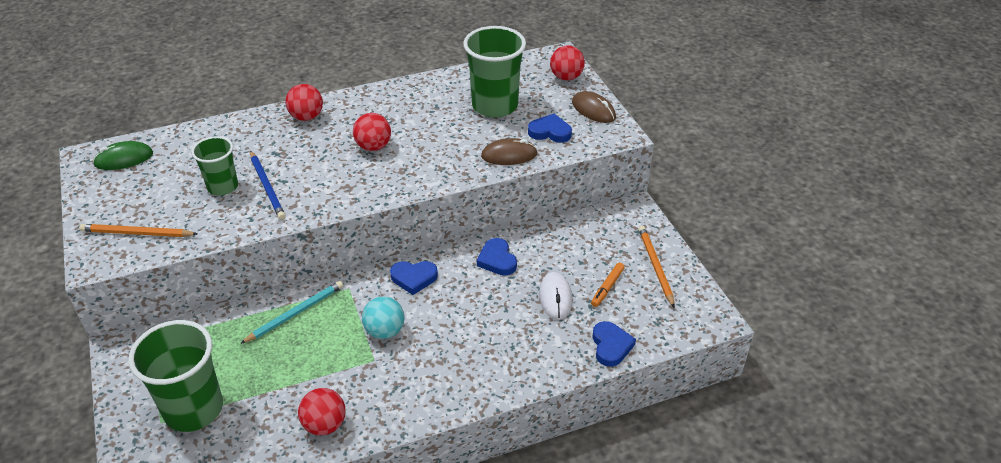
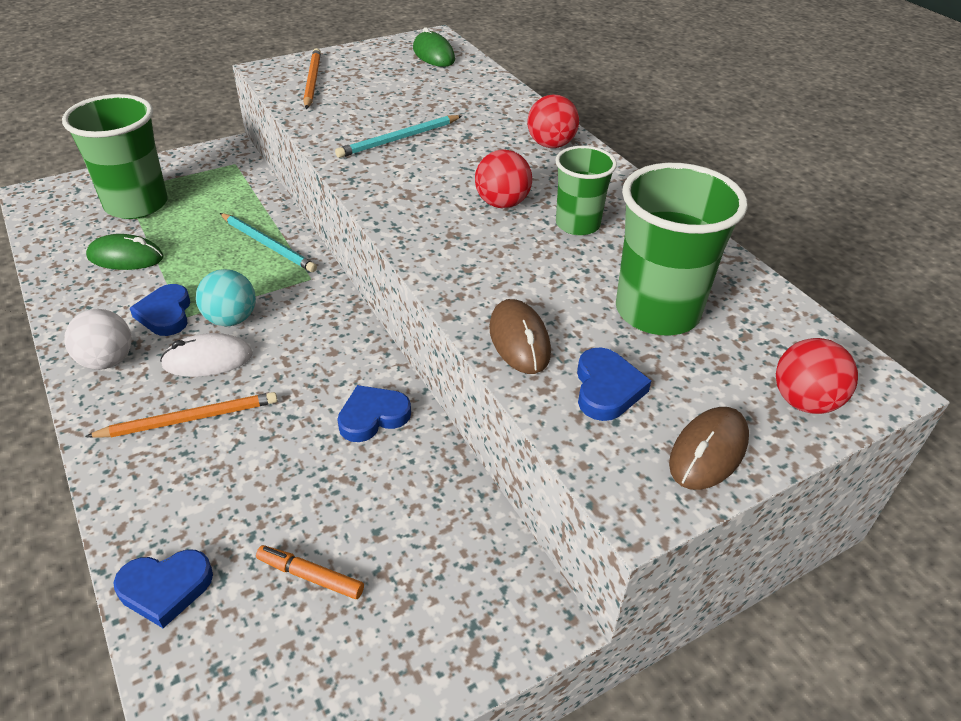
camera: 80 degrees right, 0 degrees up
green cup [191,136,238,195] -> green cup moved to [555,146,617,235]
blue pencil [250,151,286,220] -> turquoise pencil [335,115,462,158]
red ball [298,388,346,435] -> none
blue heart [390,261,438,295] -> blue heart moved to [130,284,190,336]
white mouse [539,272,572,320] -> white mouse moved to [160,333,253,377]
orange pencil [639,226,675,308] -> orange pencil moved to [85,392,277,438]
none -> white ball [64,309,132,370]
none -> green mouse [86,234,164,270]

